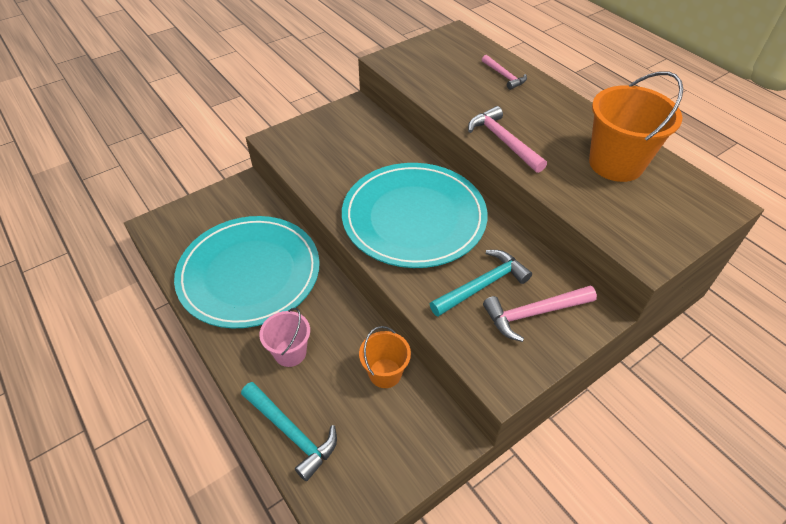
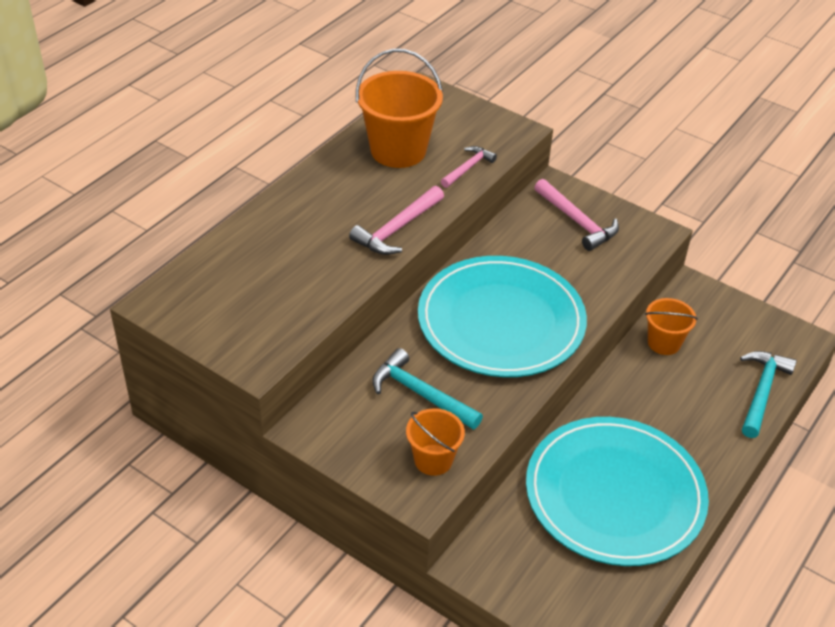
camera: 110 degrees left, 5 degrees down
pink bucket [259,308,310,367] -> none
turquoise hammer [430,250,532,317] -> turquoise hammer moved to [372,348,483,430]
pink hammer [482,55,527,90] -> pink hammer moved to [441,146,497,188]
none -> orange bucket [406,408,465,476]

